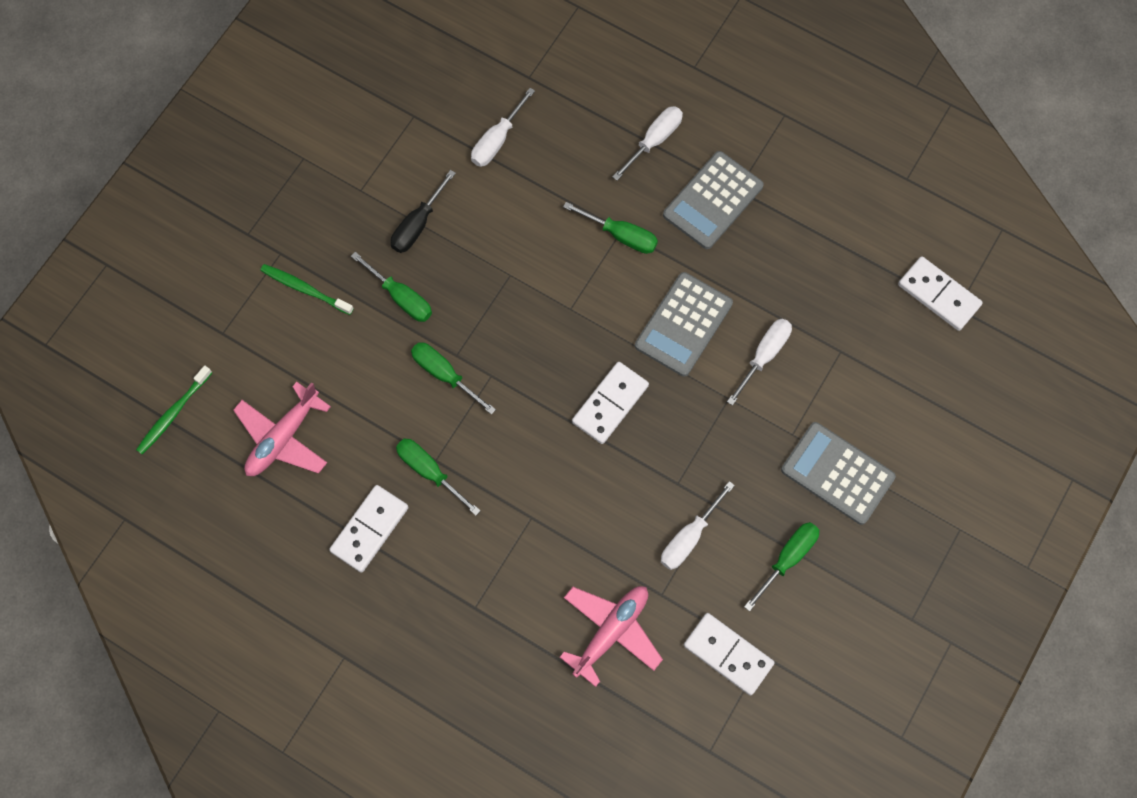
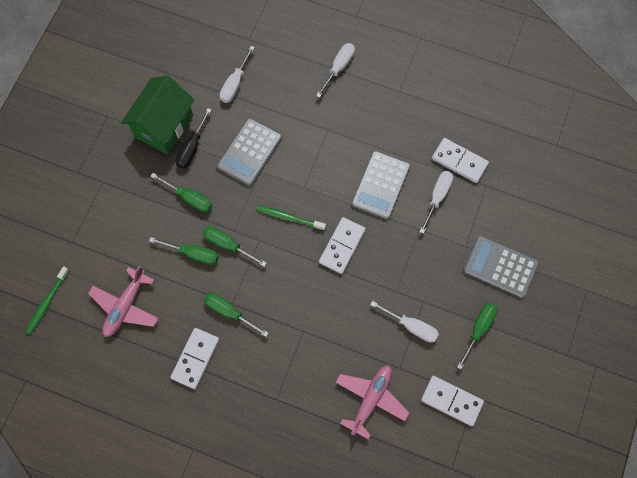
camera: 10 degrees left, 0 degrees up
green toothbrush [260,264,354,315] -> green toothbrush moved to [257,206,326,230]
green screwdriver [563,202,658,254] -> green screwdriver moved to [149,237,219,265]
white screwdriver [661,481,735,570] -> white screwdriver turned 90 degrees counterclockwise [370,301,439,342]
grey calculator [663,151,764,249] -> grey calculator moved to [217,118,282,186]
white domino [898,256,983,331] -> white domino moved to [432,138,489,183]
none -> green house [121,76,195,154]

